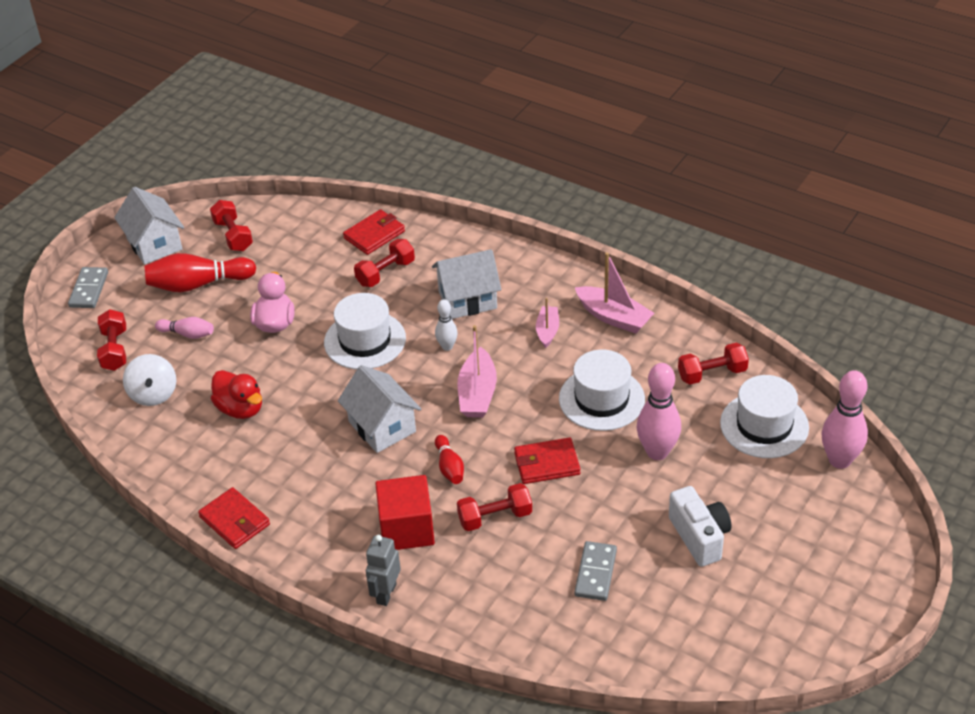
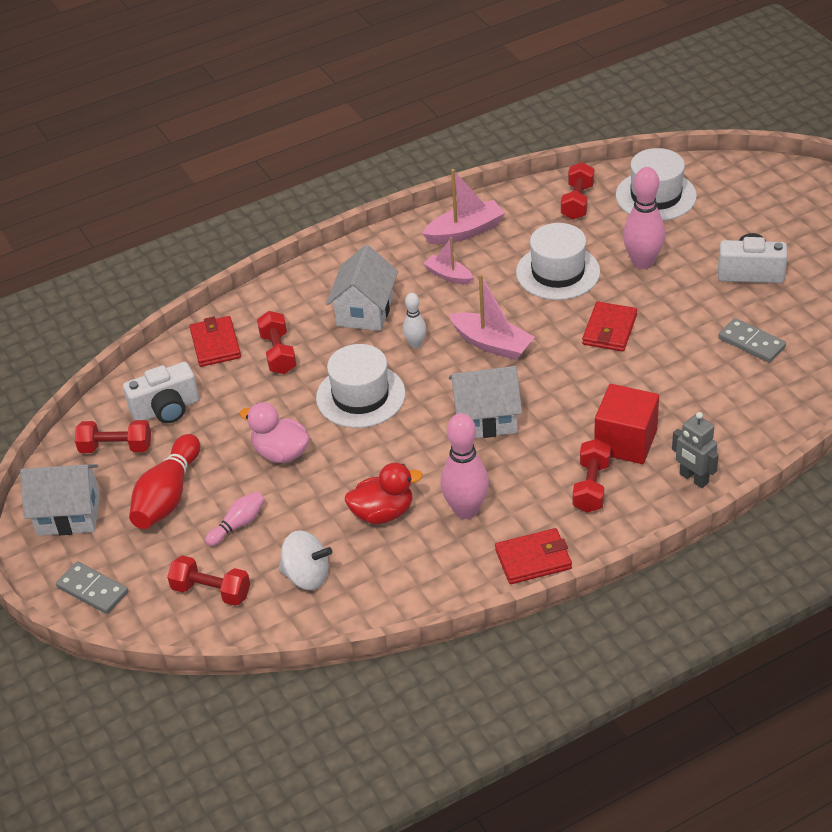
camera: 60 degrees left, 0 degrees up
red bowling pin [435,435,464,484] -> none
red dumbbell [457,483,532,531] -> red dumbbell moved to [573,439,611,513]
pink bowling pin [822,370,868,469] -> pink bowling pin moved to [441,413,489,519]
none -> white camera [123,362,199,423]

